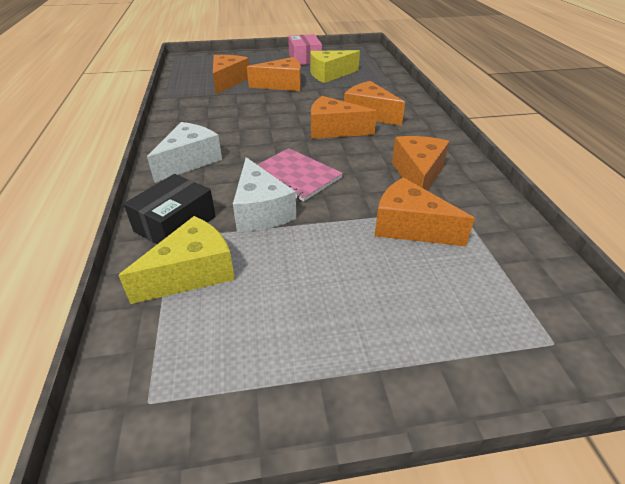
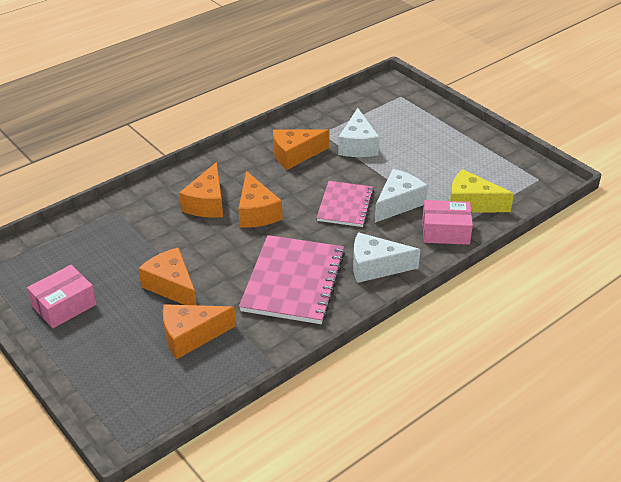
camera: 120 degrees left, 0 degrees up
black box [124,174,216,244] -> pink box [422,200,473,245]
yellow cheese [310,50,360,83] -> none
orange cheese [375,177,475,246] -> white cheese [338,108,379,157]
none -> pink notebook [239,235,345,324]

